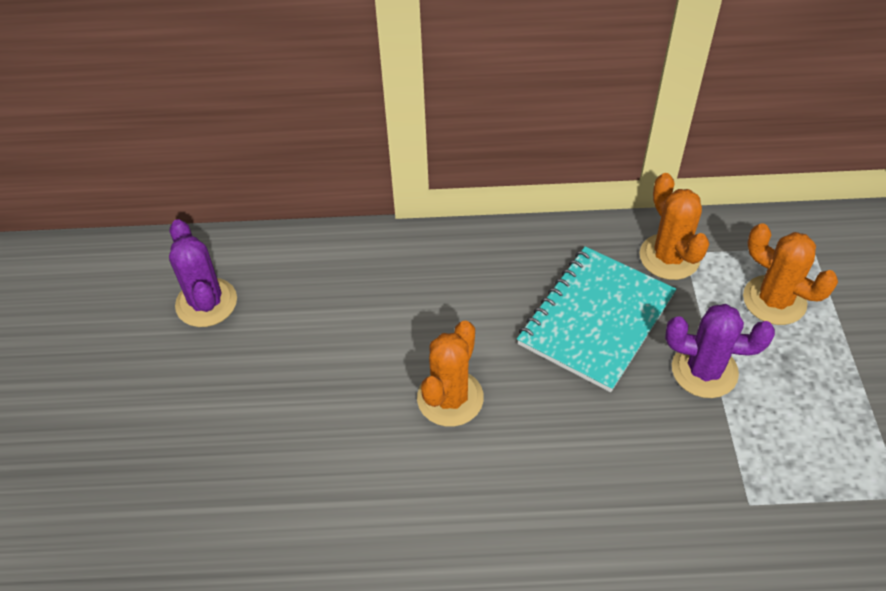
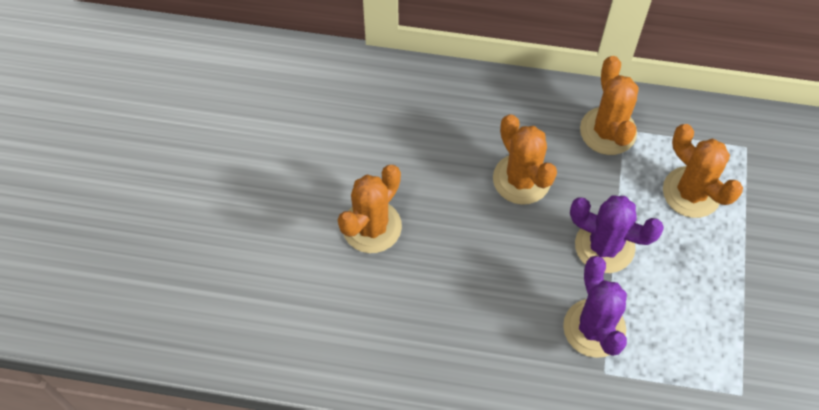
camera: 10 degrees right, 10 degrees up
purple cactus [169,219,237,327] -> purple cactus moved to [563,256,627,358]
turquoise notebook [517,246,676,392] -> orange cactus [493,114,557,205]

